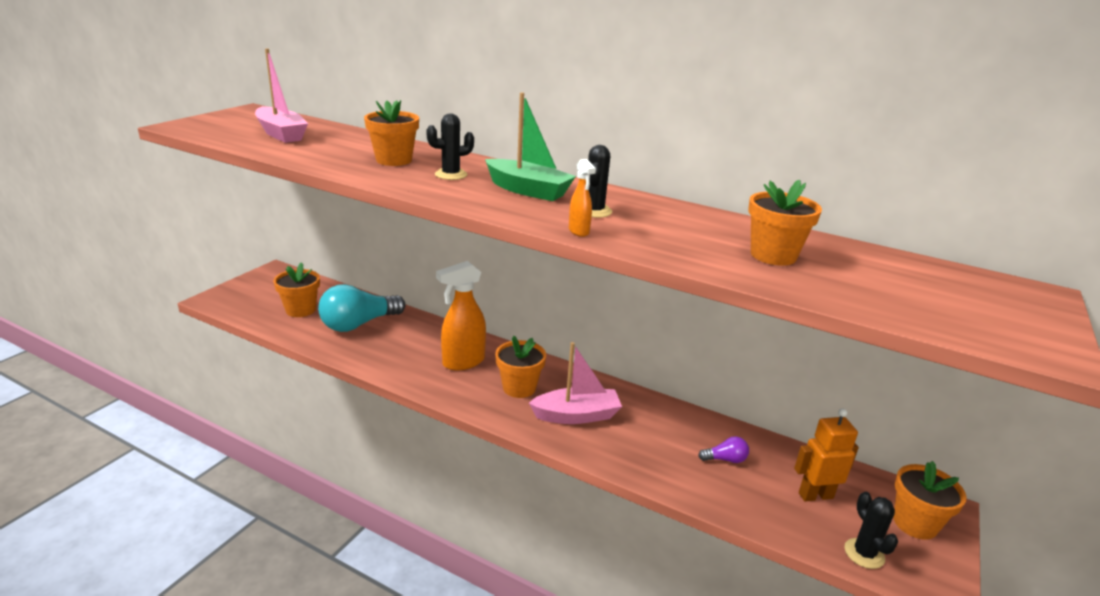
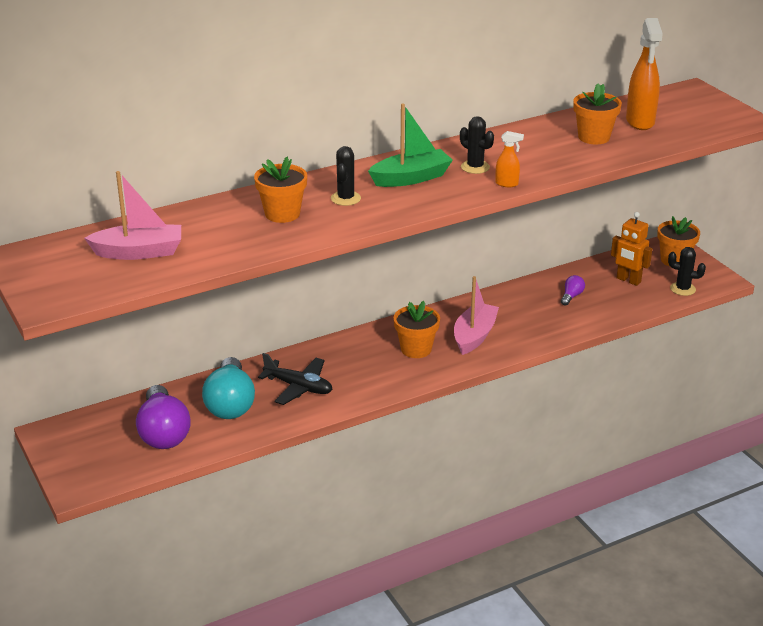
camera: 55 degrees left, 5 degrees up
orange flower pot [273,262,320,317] -> purple light bulb [136,385,191,449]
orange spray bottle [436,261,486,371] -> orange spray bottle moved to [626,18,663,130]
orange robot [794,408,859,502] -> orange robot turned 75 degrees counterclockwise [611,212,652,286]
none -> black plane [258,353,333,405]

